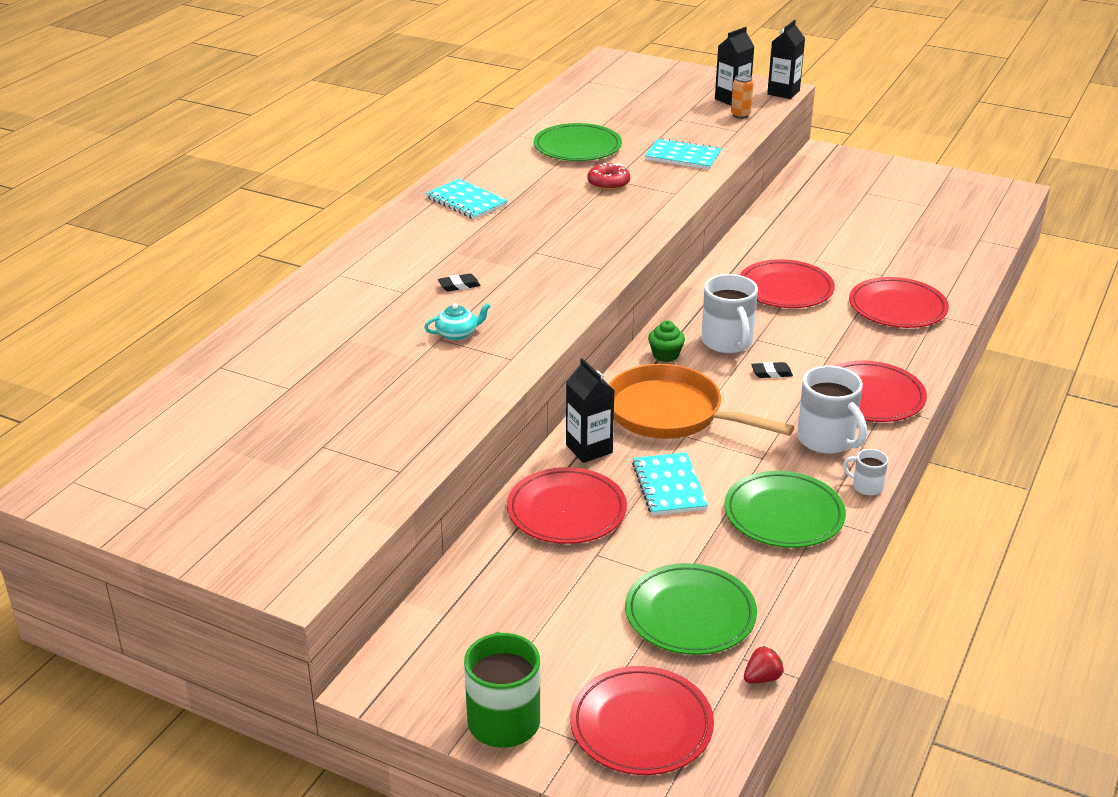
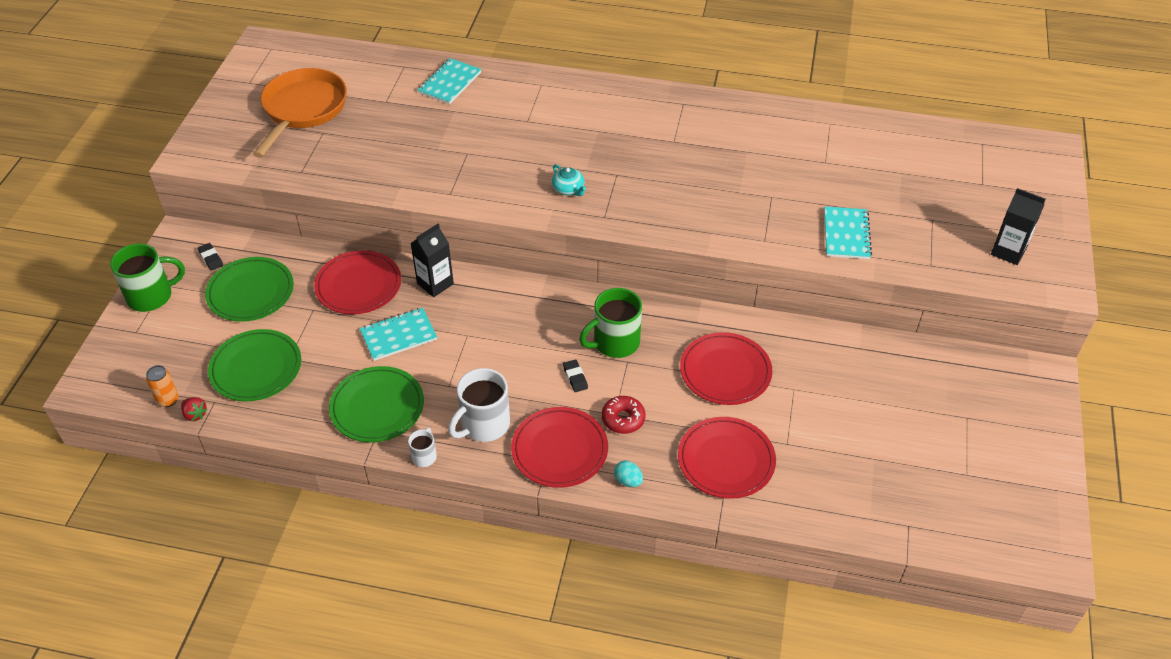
camera: 75 degrees right, 15 degrees up
turquoise teapot [424,303,491,340] -> turquoise teapot moved to [552,164,586,196]
turquoise notebook [426,179,508,220] -> turquoise notebook moved to [418,58,481,104]
black eraser [438,273,481,291] -> black eraser moved to [198,243,223,271]
green plate [534,123,622,161] -> green plate moved to [205,257,294,322]
red plate [570,666,714,775] -> none
red donut [588,163,630,191] -> red donut moved to [602,396,646,434]
orange pan [609,364,794,439] -> orange pan moved to [253,68,347,158]
green cupcake [648,321,685,362] -> none
white mug [701,274,758,353] -> green mug [579,288,642,358]
orange can [731,74,754,119] -> orange can moved to [146,365,179,407]
black carton [767,20,805,99] -> none
none -> turquoise egg [614,461,643,487]

